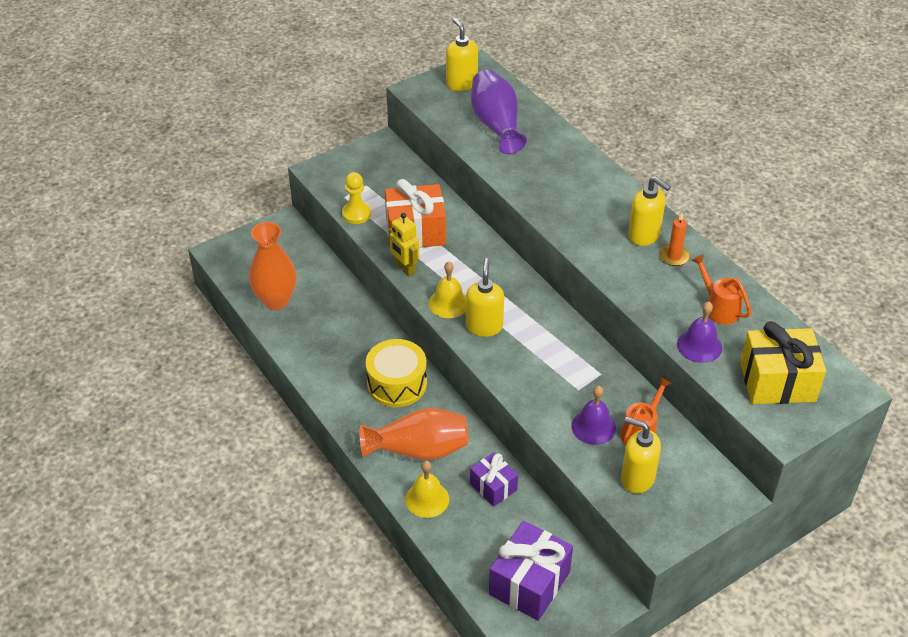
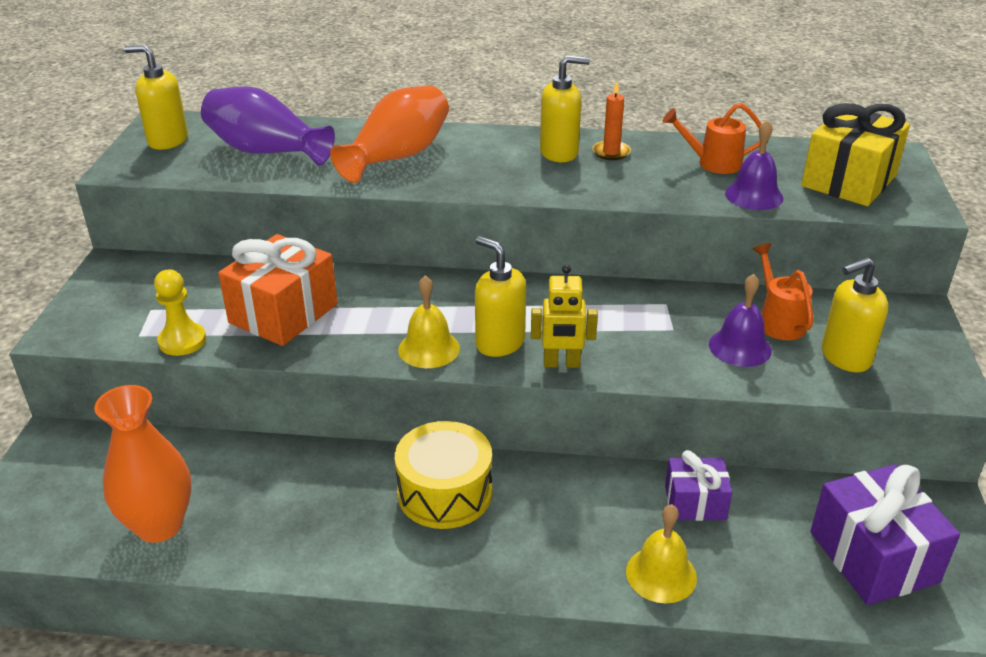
camera: 50 degrees left, 10 degrees down
orange vase [359,408,469,460] -> orange vase moved to [330,85,449,183]
yellow robot [388,213,419,276] -> yellow robot moved to [531,265,598,368]

